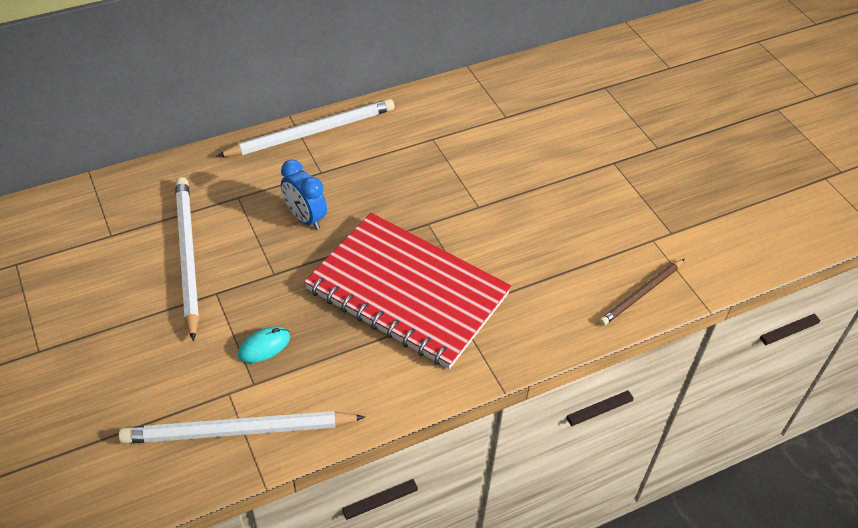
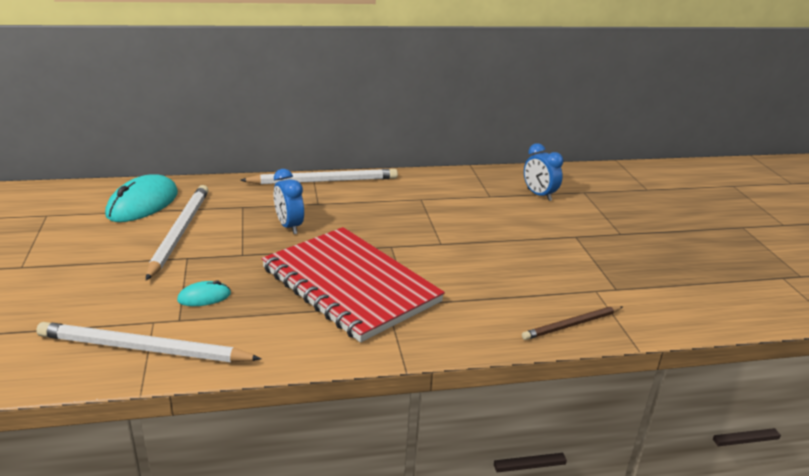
camera: 15 degrees right, 20 degrees down
none -> turquoise mouse [105,174,178,222]
none -> blue clock [524,143,563,201]

